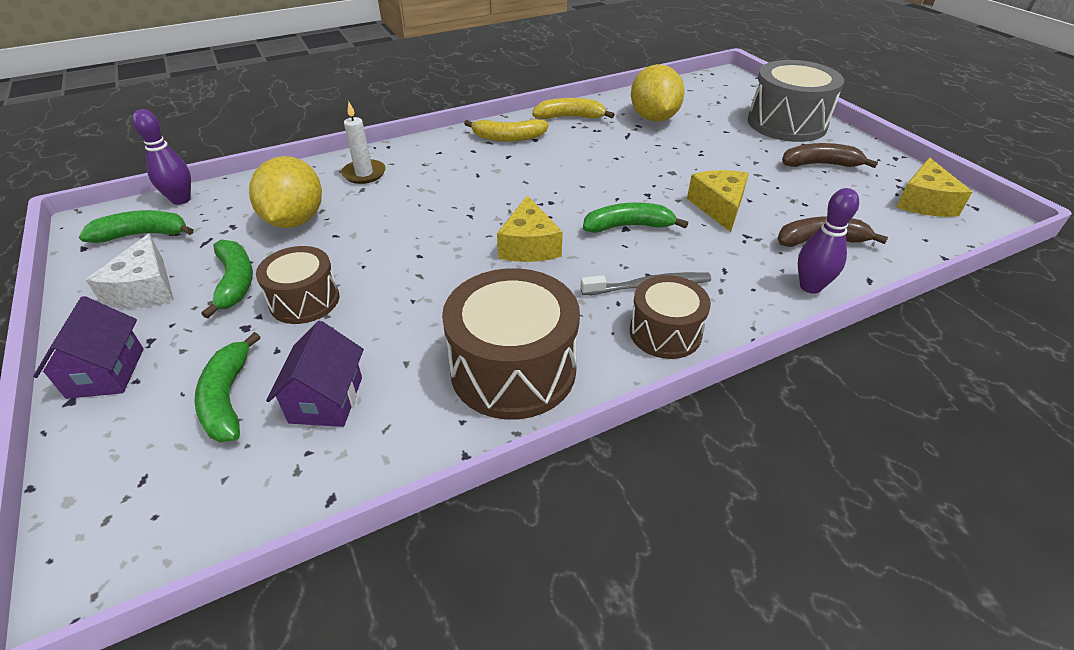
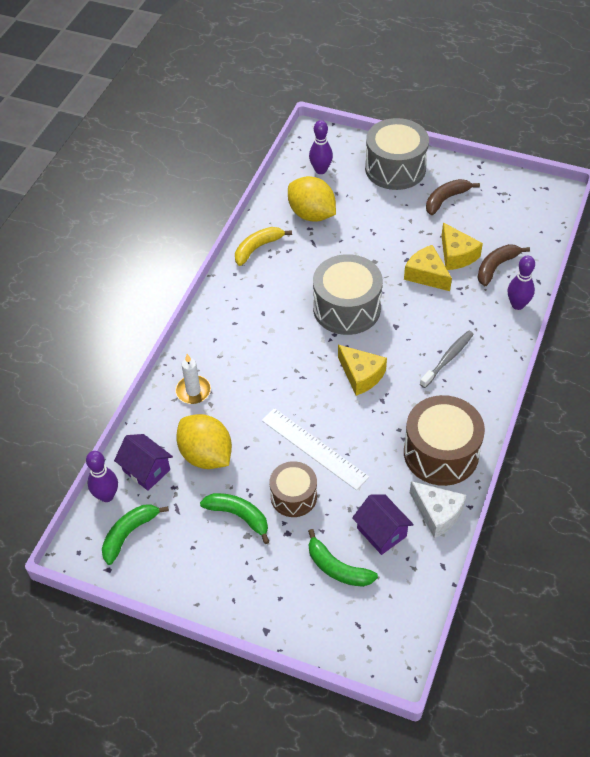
camera: 40 degrees left, 10 degrees up
purple house [33,296,144,399] -> purple house moved to [114,434,173,491]
white cheese [86,234,174,309] -> white cheese moved to [410,481,466,538]
yellow banana [464,119,549,142] -> none
green banana [583,202,688,233] -> none
brown drum [630,275,711,359] -> none
yellow cheese [896,158,972,217] -> yellow cheese moved to [441,223,483,270]
none -> white ruler [261,408,369,490]
none -> purple bowling pin [309,120,333,174]
none -> grey drum [313,254,383,335]

